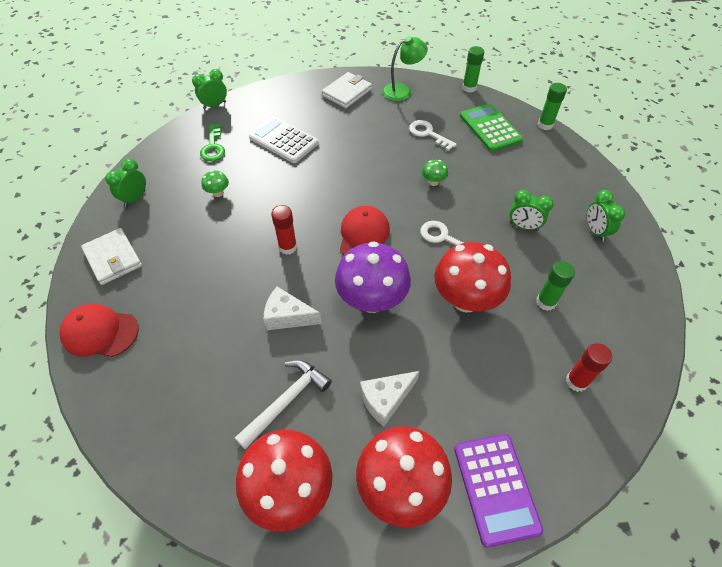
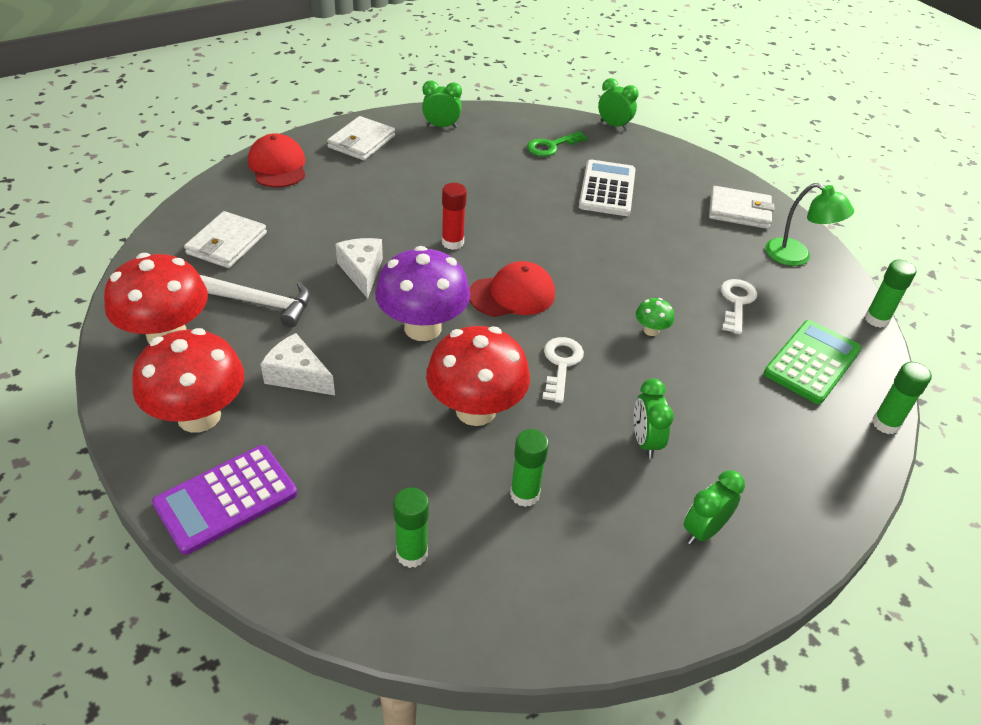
camera: 60 degrees right, 10 degrees down
green mushroom [201,170,229,197] -> none
red glue stick [566,343,612,392] -> green glue stick [393,488,429,568]
none -> white wallet [184,211,267,268]

